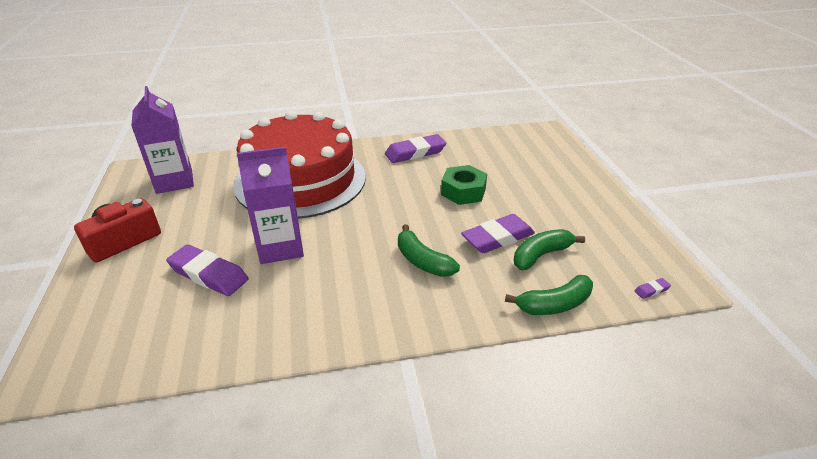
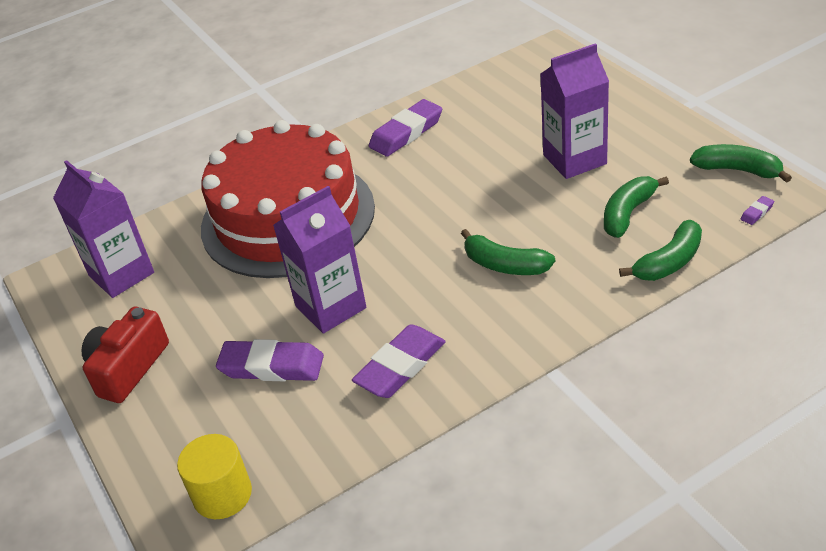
camera: 15 degrees left, 5 degrees up
green nut [441,165,487,205] -> none
purple eraser [461,214,535,253] -> purple eraser moved to [352,324,446,398]
none -> yellow cylinder [177,434,252,519]
none -> purple carton [541,43,609,179]
none -> green banana [690,144,792,183]

